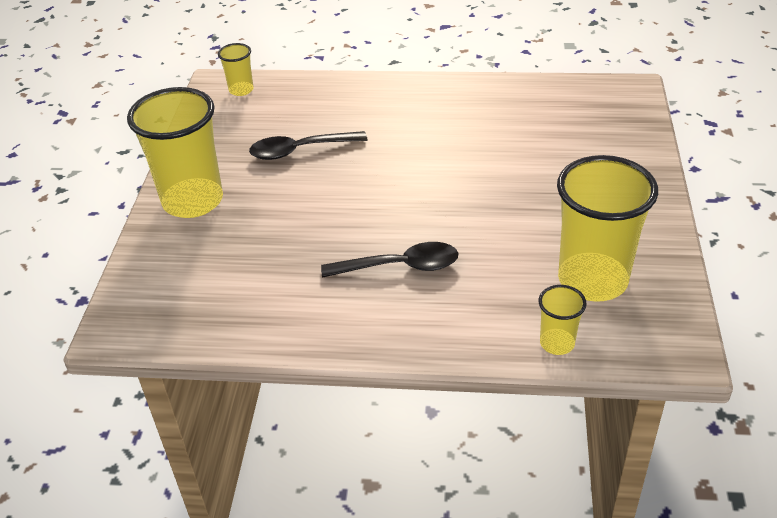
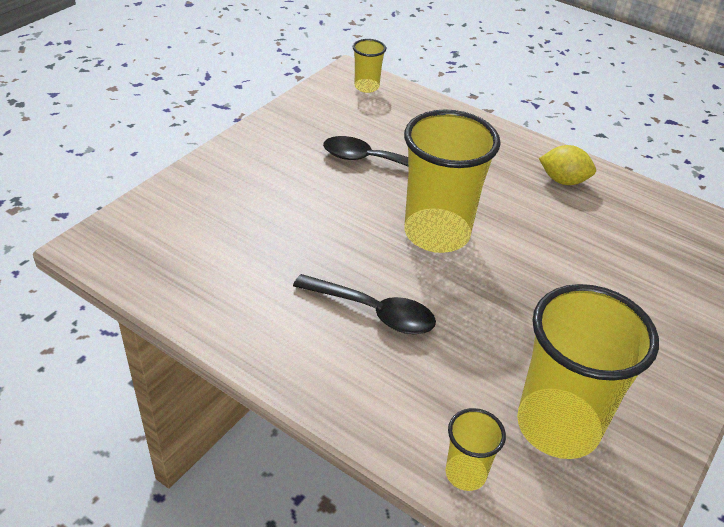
camera: 25 degrees right, 0 degrees up
yellow cup [127,87,223,218] -> yellow cup moved to [404,109,501,253]
none -> yellow lemon [539,145,596,185]

